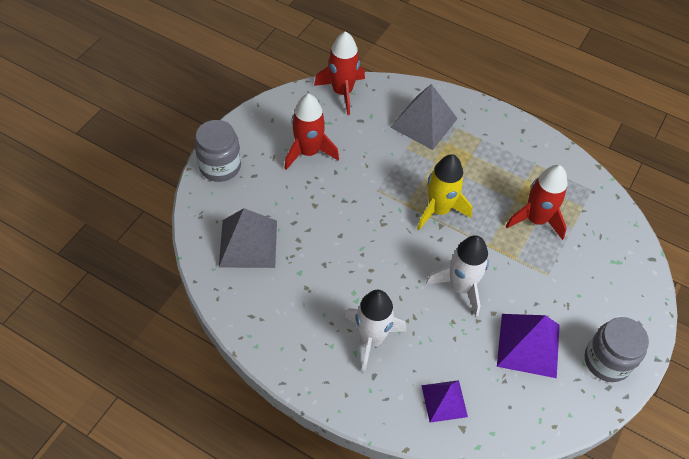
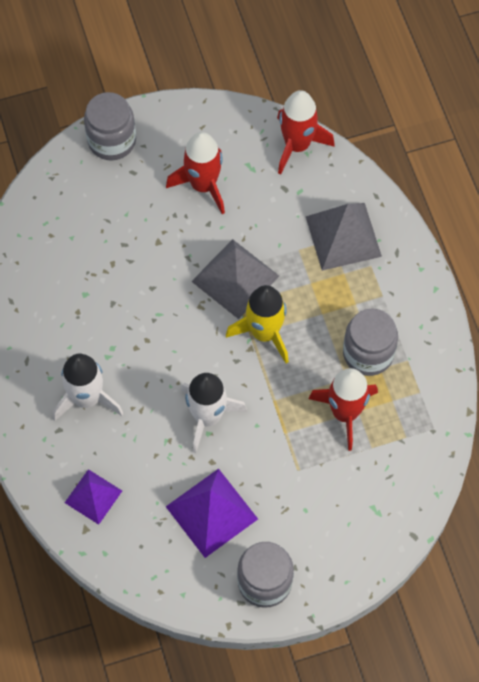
camera: 45 degrees right, 10 degrees up
grey pyramid [219,208,277,268] -> grey pyramid moved to [191,239,279,319]
none -> grey jar [343,308,398,376]

